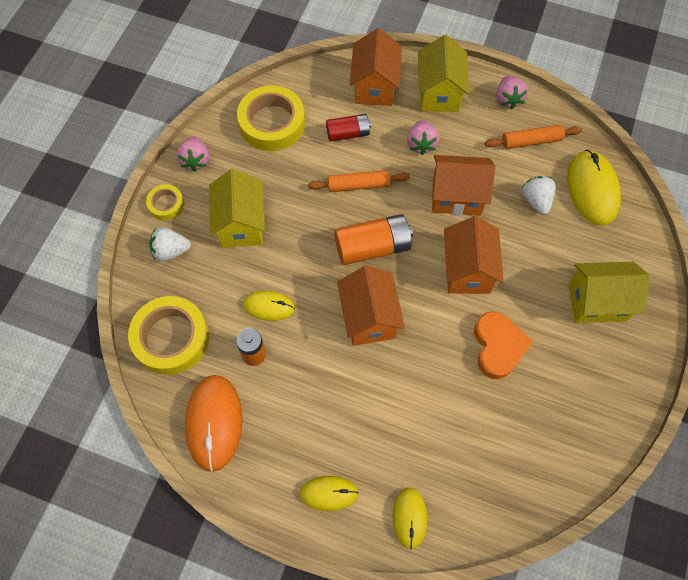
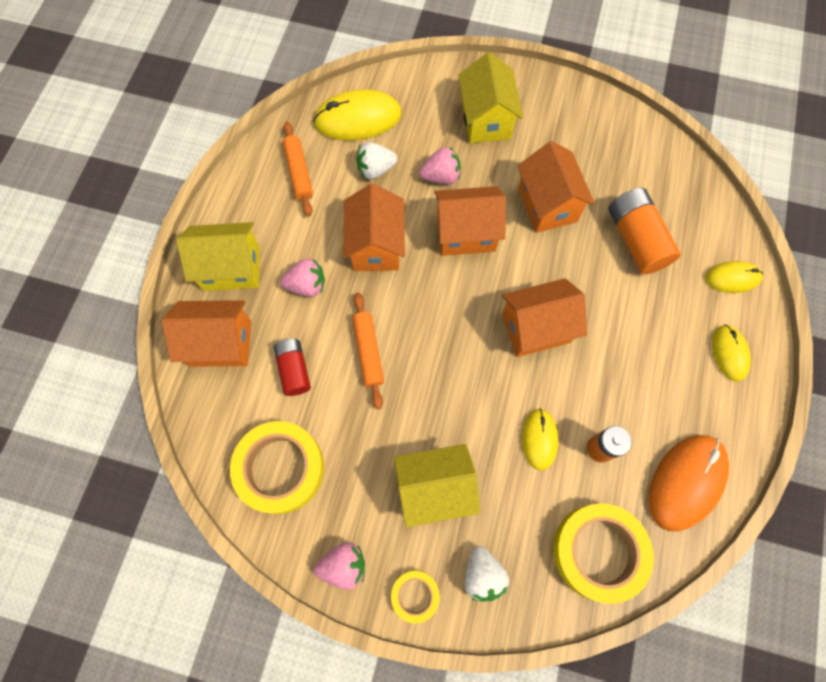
camera: 95 degrees left, 5 degrees up
orange mouse [185,375,243,472] -> orange mouse turned 45 degrees counterclockwise [648,435,729,531]
orange battery [334,214,413,265] -> orange battery moved to [608,188,681,274]
orange heart [474,311,533,379] -> orange house [517,141,595,233]
pink strawberry [496,76,528,109] -> pink strawberry moved to [419,147,461,184]

